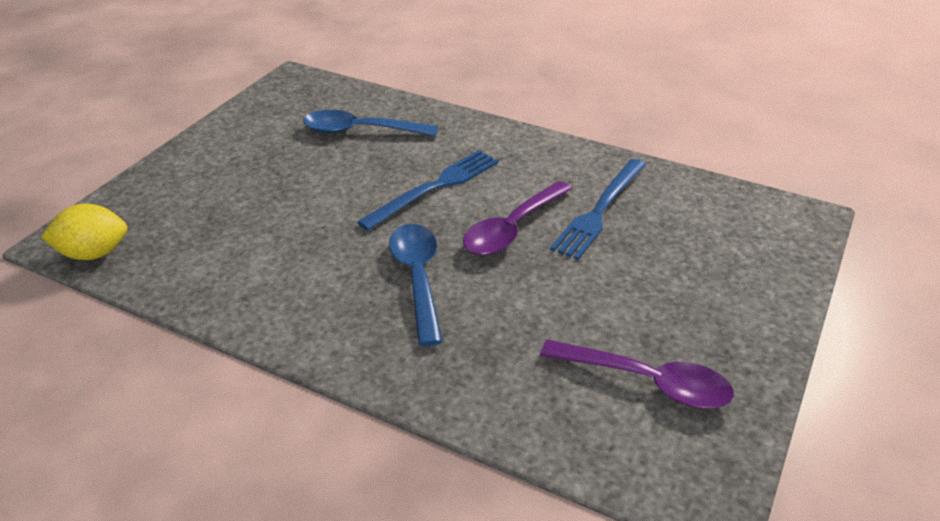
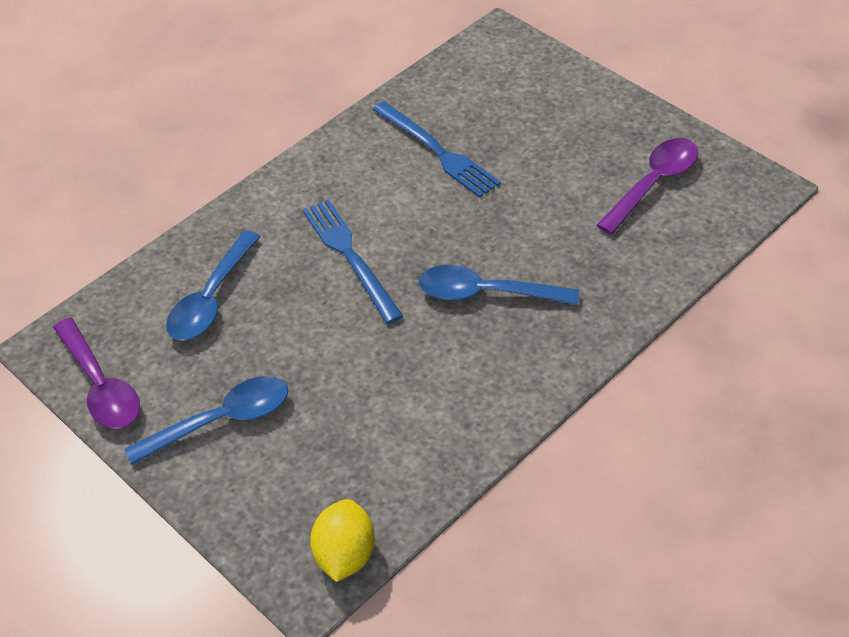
camera: 70 degrees left, 10 degrees up
purple spoon [463,181,572,255] -> purple spoon moved to [53,318,140,429]
none -> blue spoon [125,376,289,465]

